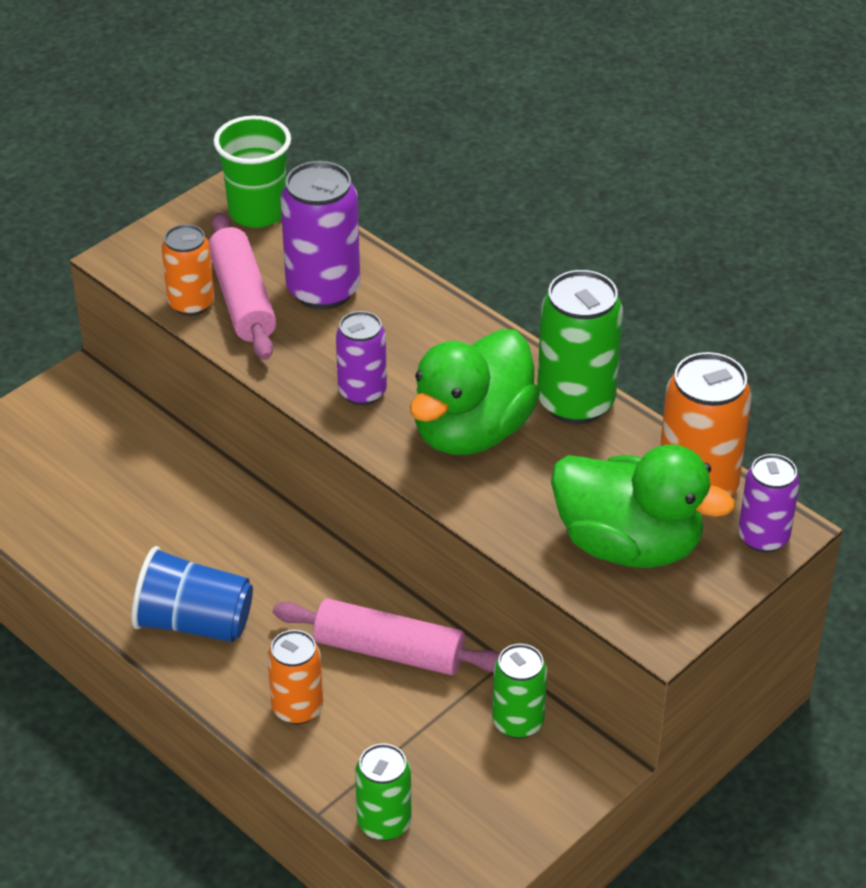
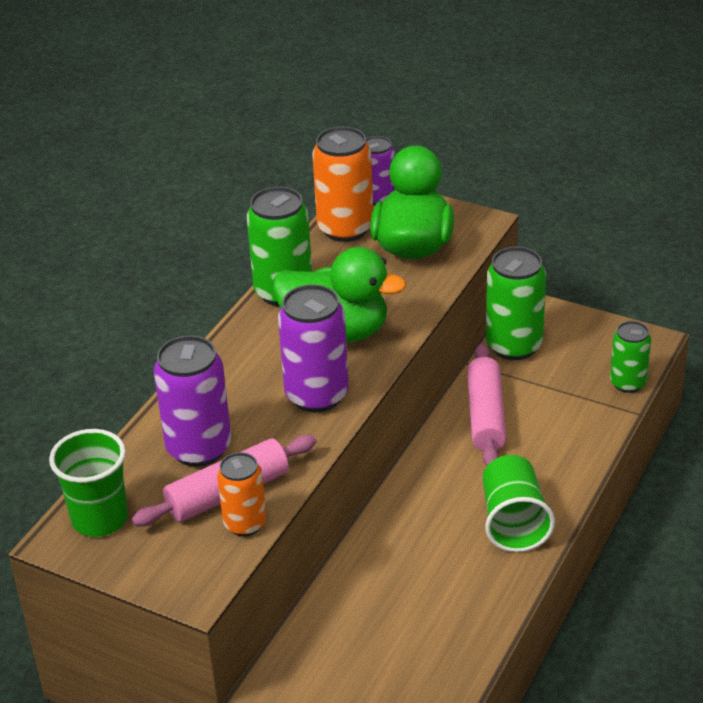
camera: 105 degrees left, 5 degrees down
blue cup [132,546,253,642] -> green cup [483,455,555,552]
orange can [267,630,323,725] -> none
purple can [336,311,387,405] -> purple can [278,284,349,412], size x1.61
green can [492,644,547,739] -> green can [486,247,546,360], size x1.61

